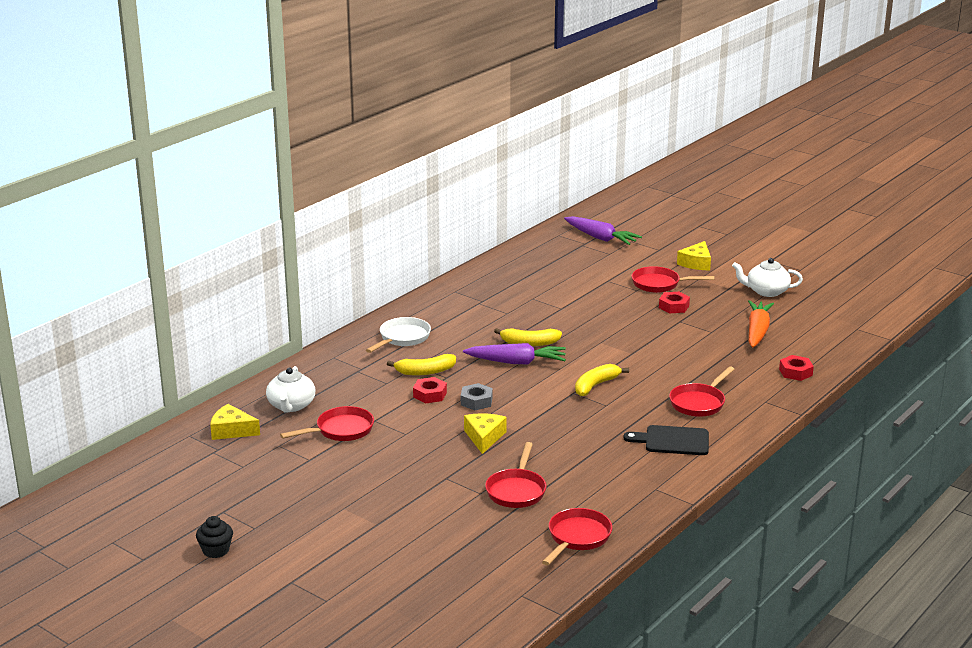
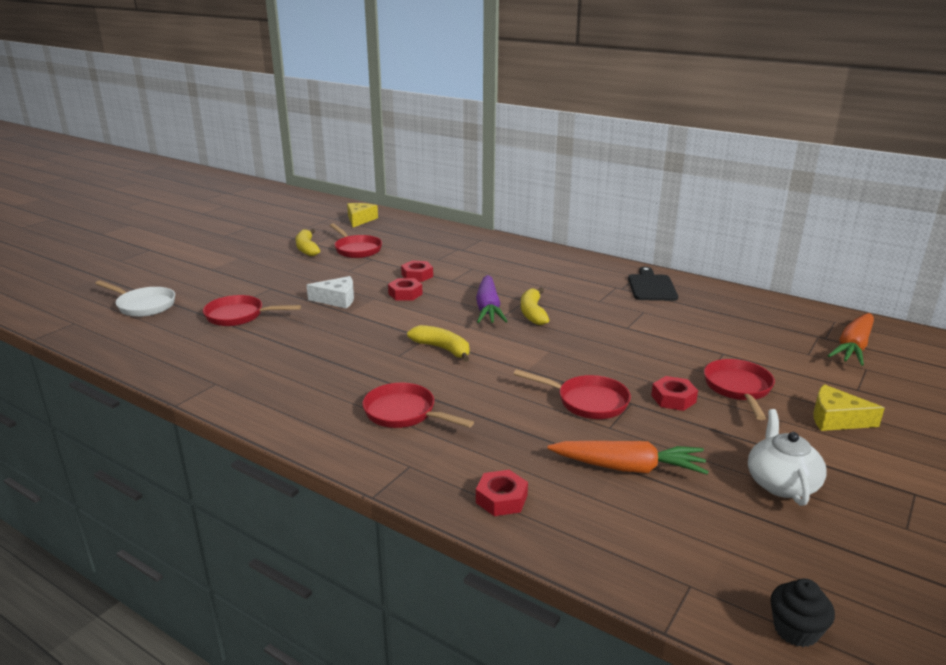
camera: 85 degrees right, 0 degrees up
black cupcake [196,516,233,558] -> black cupcake moved to [770,579,835,647]
white teapot [266,366,315,413] -> none
white pan [366,317,431,353] -> white pan moved to [95,280,175,317]
yellow banana [387,354,456,375] -> yellow banana moved to [296,229,320,256]
grey nut [461,383,493,410] -> red nut [388,278,423,301]
yellow cheese [464,413,507,454] -> white cheese [306,276,354,309]
red pan [542,508,612,565] -> red pan moved to [514,369,631,419]
purple carrot [564,216,642,245] -> orange carrot [828,313,874,366]
black cutting board [624,425,709,455] -> black cutting board moved to [628,267,678,301]

